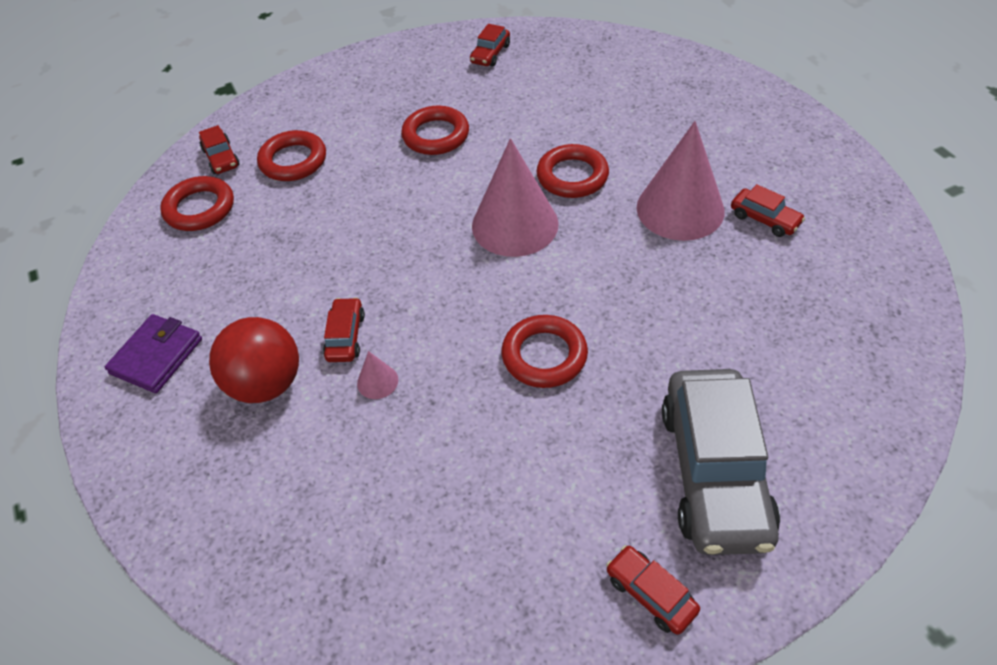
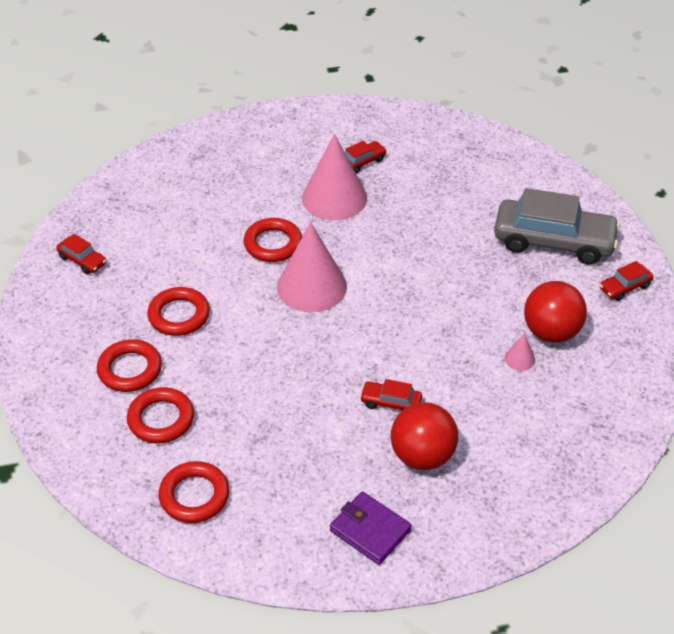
camera: 80 degrees left, 5 degrees down
red car [199,125,240,174] -> none
pink cone [357,351,398,399] -> pink cone moved to [505,334,535,371]
red ring [501,315,588,388] -> red ring moved to [97,339,162,392]
none -> red ball [524,281,587,343]

